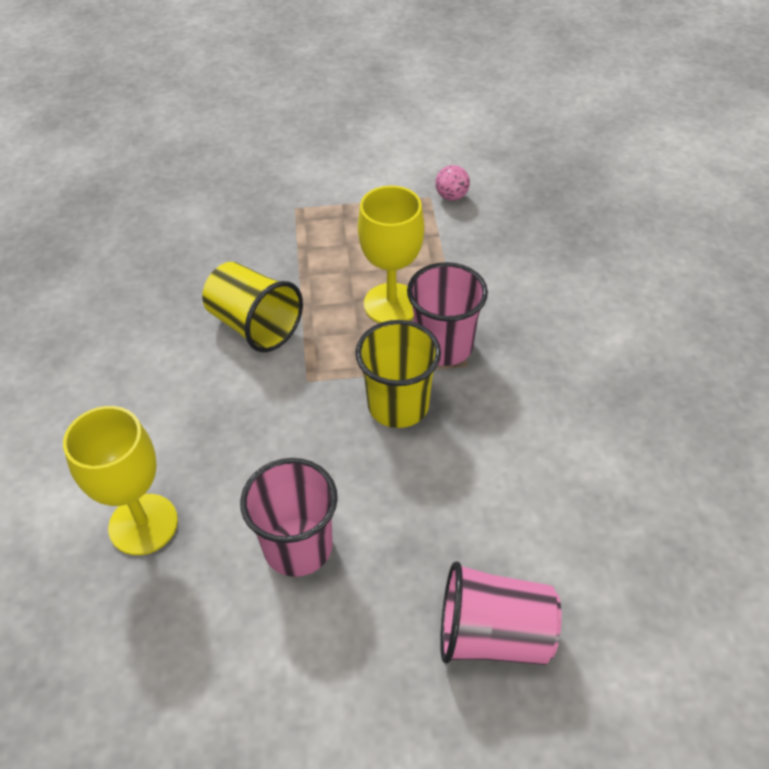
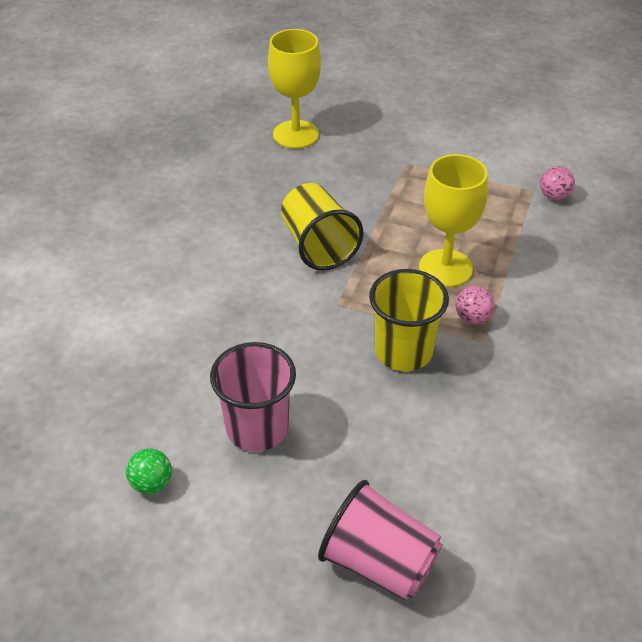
camera: 25 degrees right, 5 degrees down
yellow goblet [63,406,178,555] -> yellow goblet moved to [268,29,321,149]
pink cup [407,262,488,366] -> pink ball [456,286,495,324]
none -> green ball [126,448,172,494]

